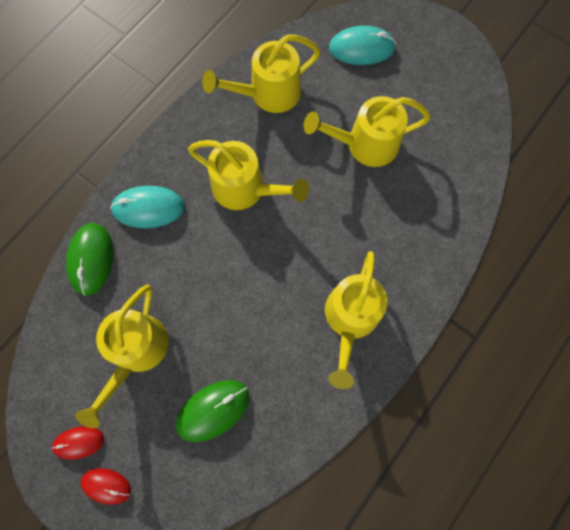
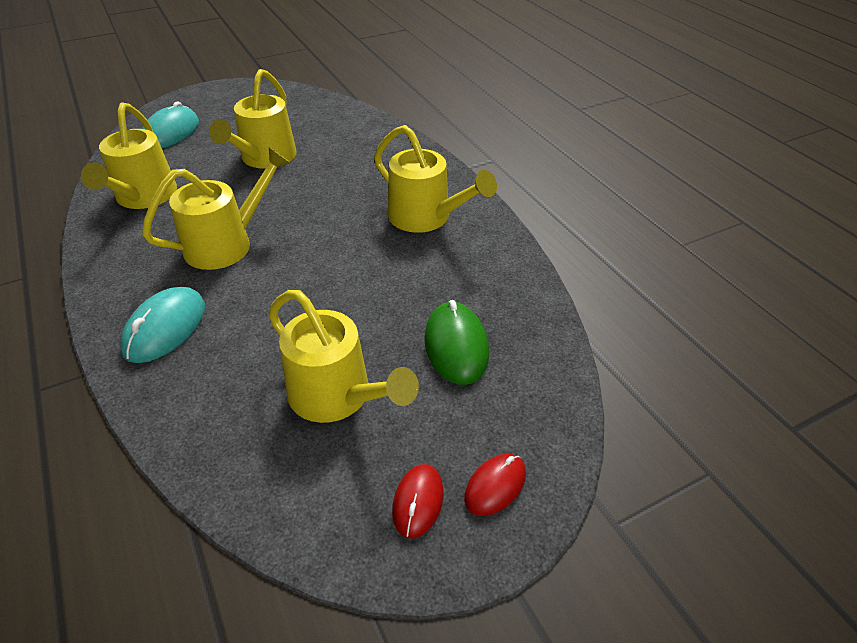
camera: 65 degrees left, 30 degrees down
green mouse [66,223,113,296] -> none

